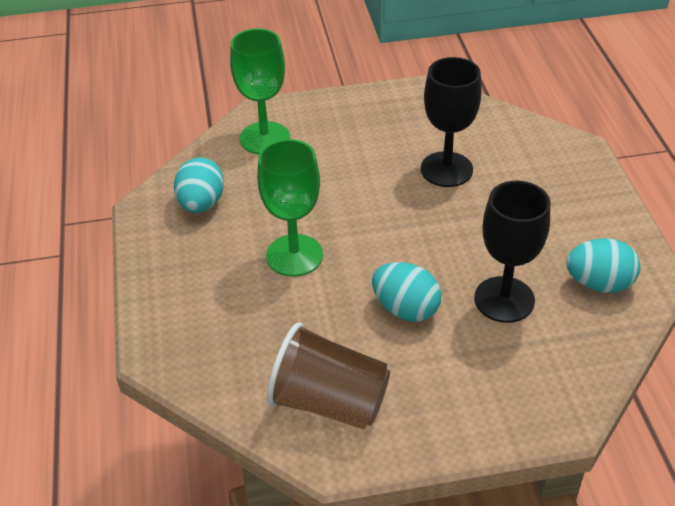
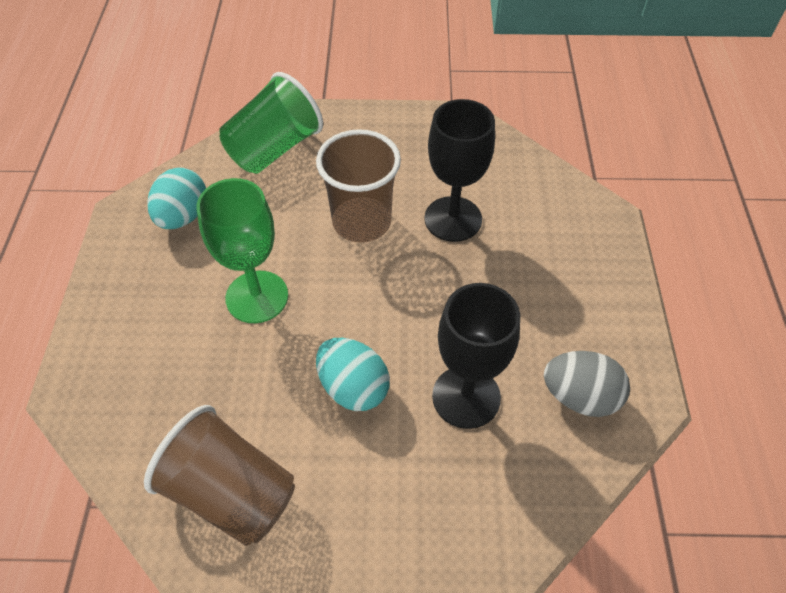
camera: 10 degrees right, 10 degrees up
green goblet [230,29,290,154] -> green cup [219,72,323,174]
turquoise egg [566,238,640,293] -> grey egg [544,351,630,417]
none -> brown cup [316,129,401,243]

